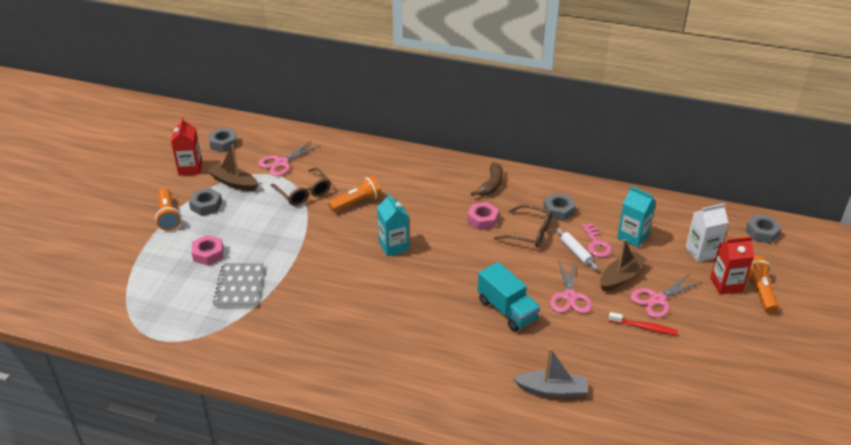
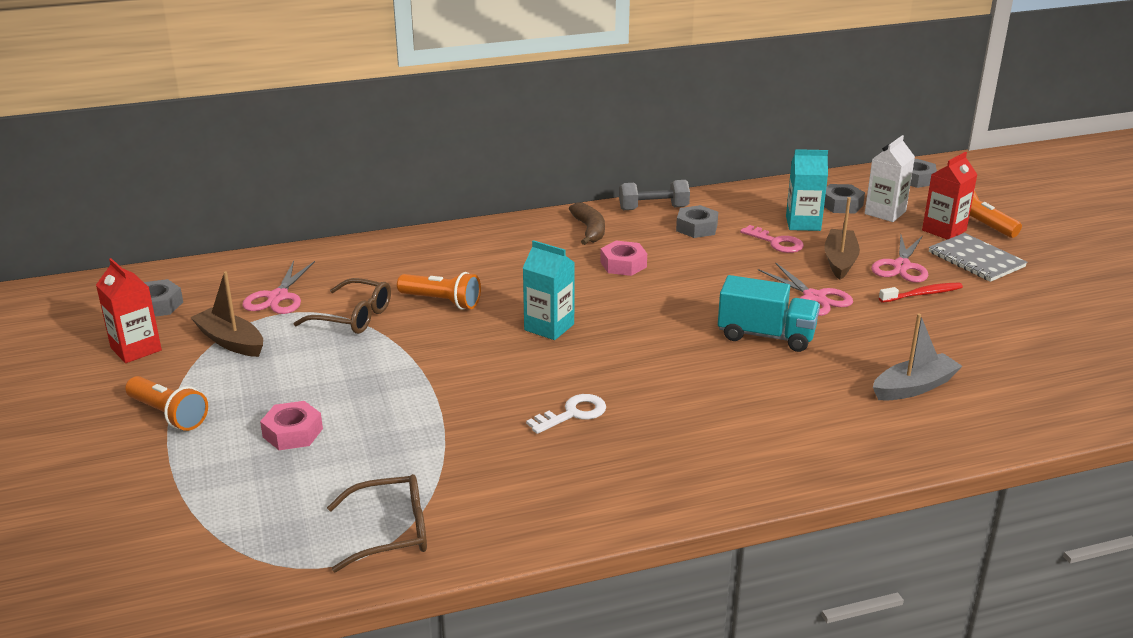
camera: 35 degrees left, 10 degrees down
grey nut [189,188,222,216] -> grey nut moved to [824,184,865,213]
brown boat [208,145,258,191] -> brown boat turned 45 degrees clockwise [190,271,263,357]
grey notebook [213,263,264,307] -> grey notebook moved to [929,233,1027,282]
orange flashlight [328,176,382,212] -> orange flashlight turned 90 degrees clockwise [397,272,481,310]
brown glasses [494,204,552,248] -> brown glasses moved to [327,474,427,572]
white rolling pin [556,228,598,270] -> none
none -> white key [526,394,606,434]
none -> grey dumbbell [619,180,690,210]

